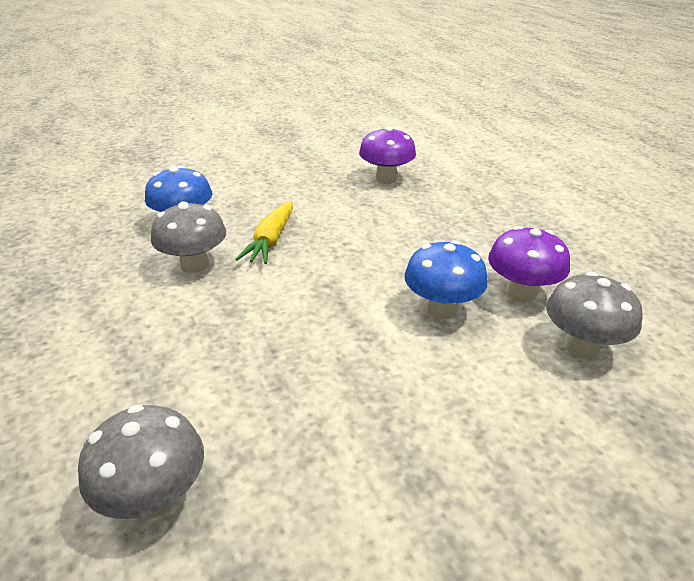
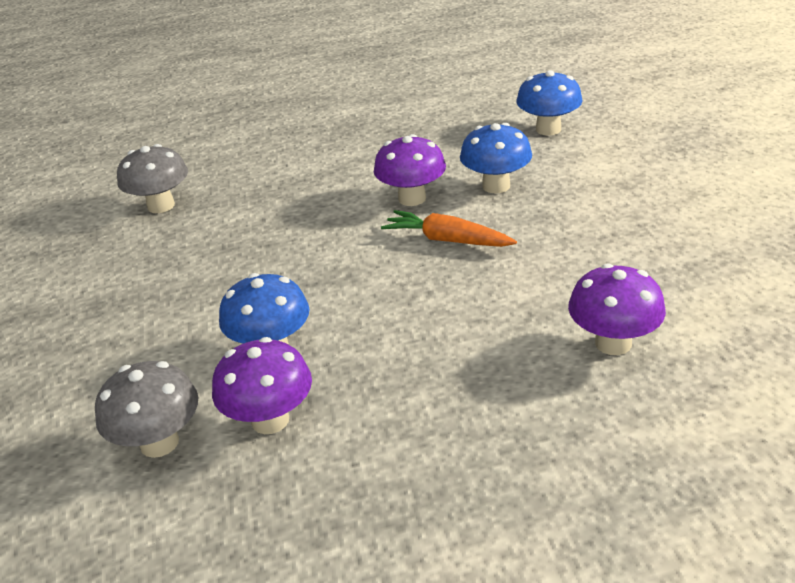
camera: 105 degrees right, 0 degrees up
grey mushroom [151,201,226,273] -> purple mushroom [374,134,446,206]
yellow carrot [236,201,293,264] -> orange carrot [381,210,517,247]
none -> blue mushroom [516,70,583,136]

